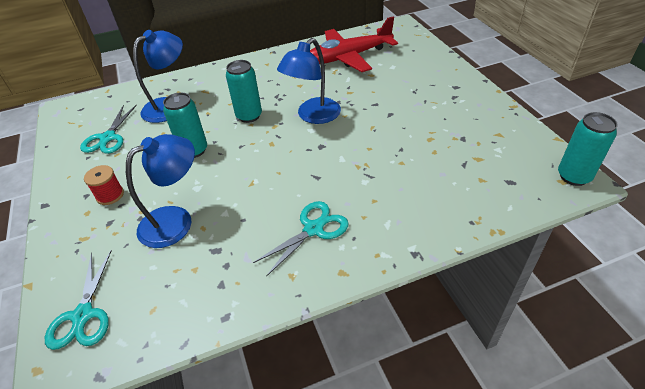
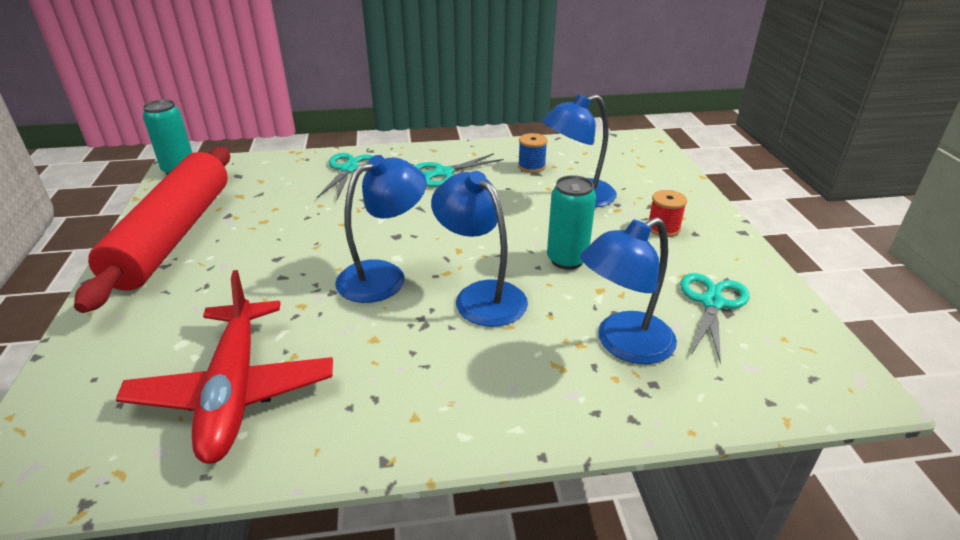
camera: 170 degrees left, 10 degrees down
turquoise scissors [45,250,112,350] -> turquoise scissors moved to [317,153,373,199]
turquoise can [226,60,262,123] -> blue lamp [431,171,528,327]
red plane [310,17,398,72] -> red plane turned 90 degrees clockwise [115,270,333,464]
none -> red rolling pin [74,147,230,313]
none -> blue spool [518,133,548,173]

